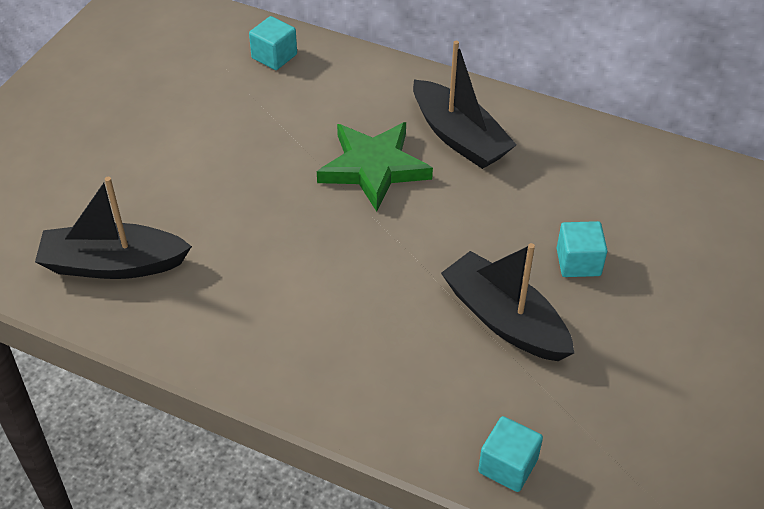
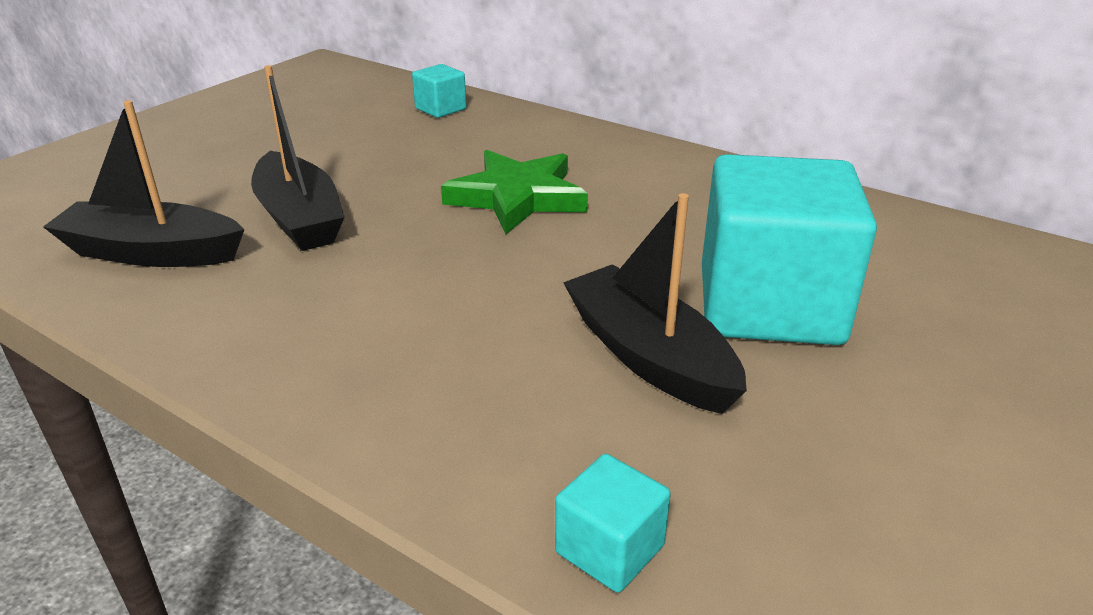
camera: 10 degrees right, 15 degrees down
black boat [413,41,517,169] -> black boat moved to [251,65,345,251]
turquoise cube [557,221,608,277] -> turquoise cube [702,154,877,345], size x2.32

